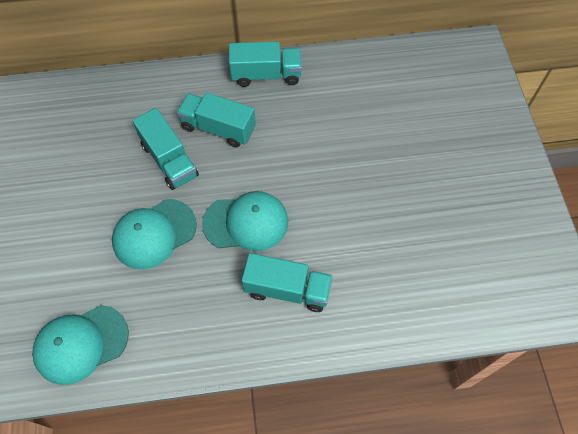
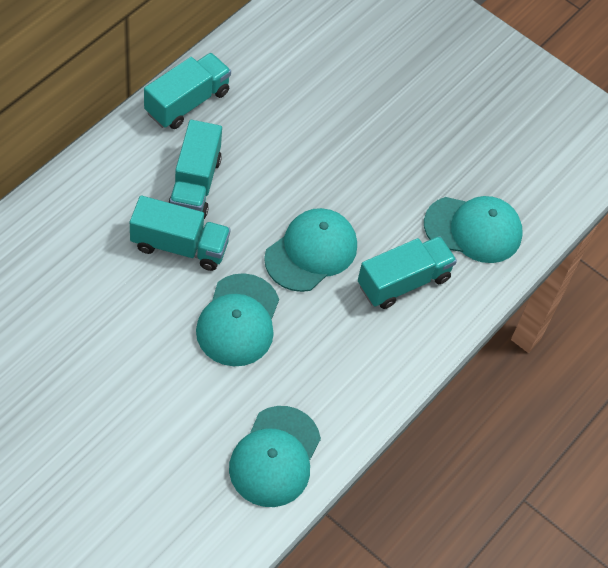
camera: 50 degrees left, 5 degrees down
turquoise truck [177,93,256,147] -> turquoise truck turned 60 degrees counterclockwise [168,120,222,219]
none -> turquoise cap [424,196,523,263]

